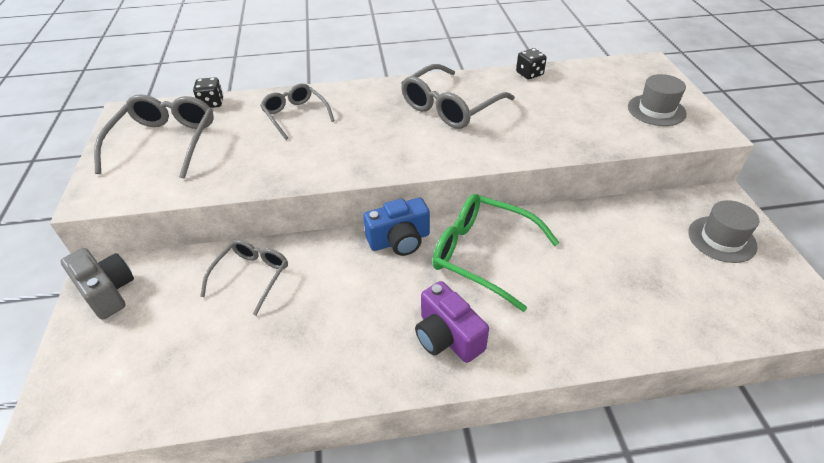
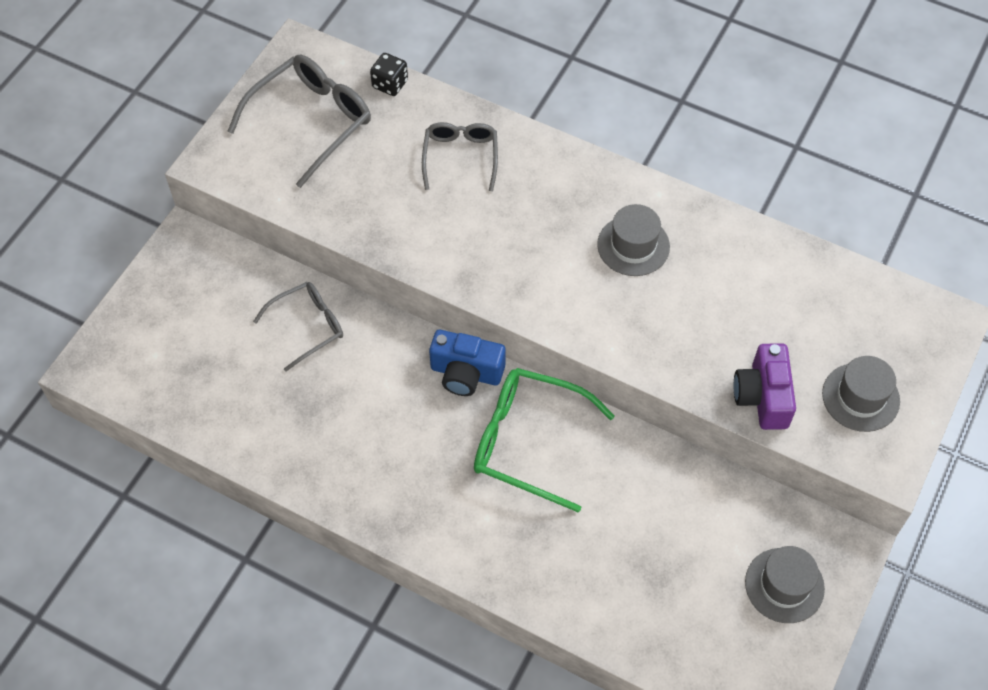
camera: 35 degrees right, 15 degrees up
grey camera [61,248,134,320] -> none
grey glasses [401,64,515,129] -> grey hat [597,204,670,276]
purple camera [415,281,489,363] -> purple camera moved to [734,343,796,430]
green glasses [432,194,560,312] -> green glasses turned 45 degrees counterclockwise [474,368,615,513]
black dice [516,48,547,79] -> none

